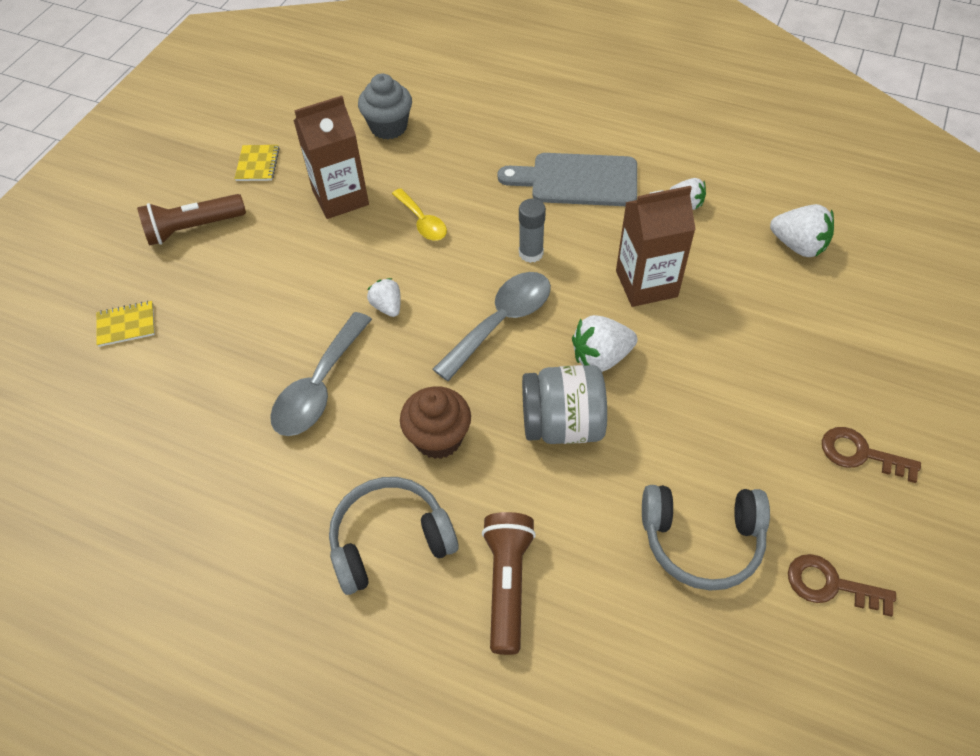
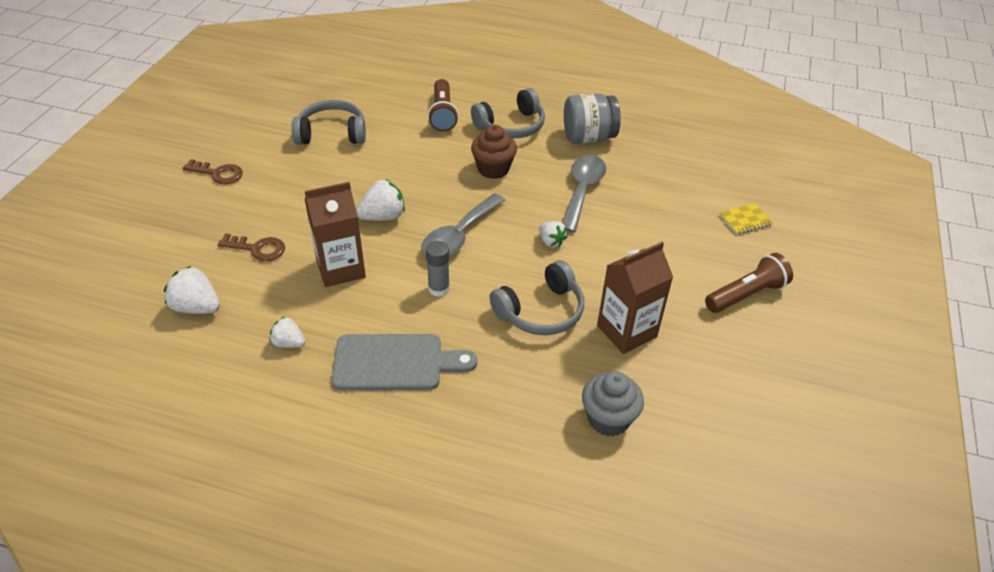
camera: 170 degrees right, 10 degrees down
yellow notebook [234,145,280,181] -> none
yellow spoon [392,188,447,240] -> grey headphones [489,260,584,335]
grey jar [522,365,607,444] -> grey jar moved to [564,93,621,144]
brown key [788,554,896,617] -> brown key moved to [218,234,285,261]

